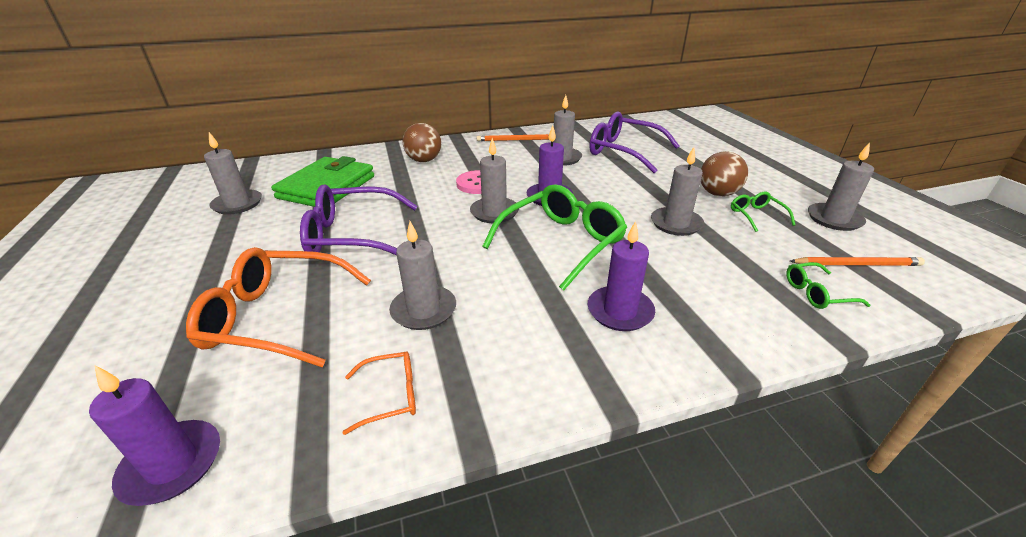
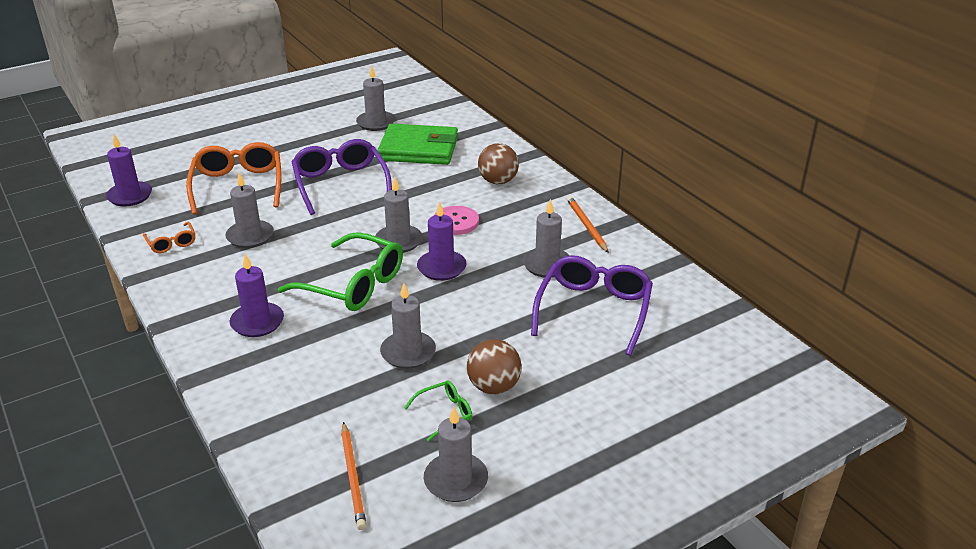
camera: 75 degrees right, 0 degrees up
green glasses [786,262,870,309] -> none

